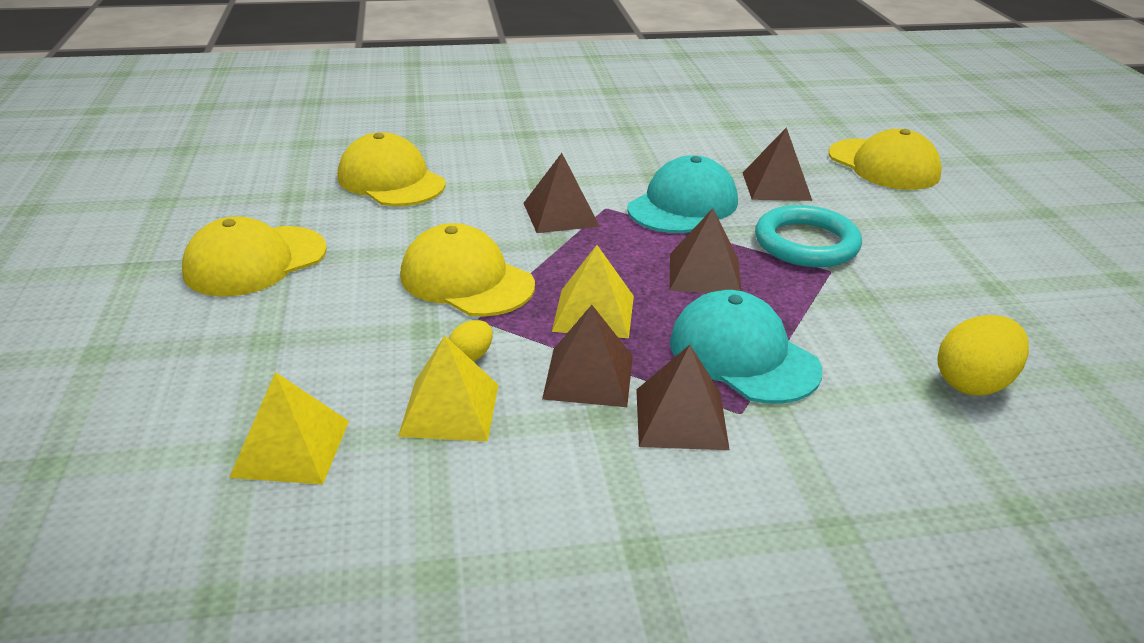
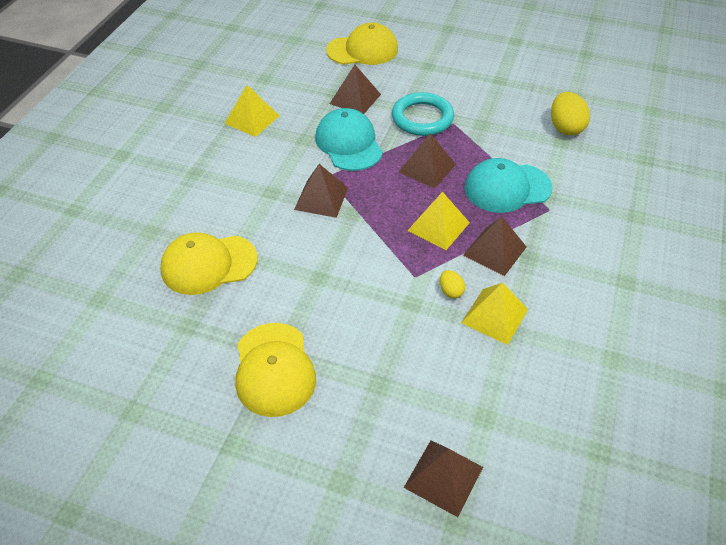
camera: 60 degrees left, 15 degrees up
yellow pyramid [229,372,349,485] -> yellow pyramid moved to [225,85,279,137]
yellow cap [400,223,535,317] -> none
brown pyramid [636,345,730,450] -> brown pyramid moved to [404,440,483,517]

